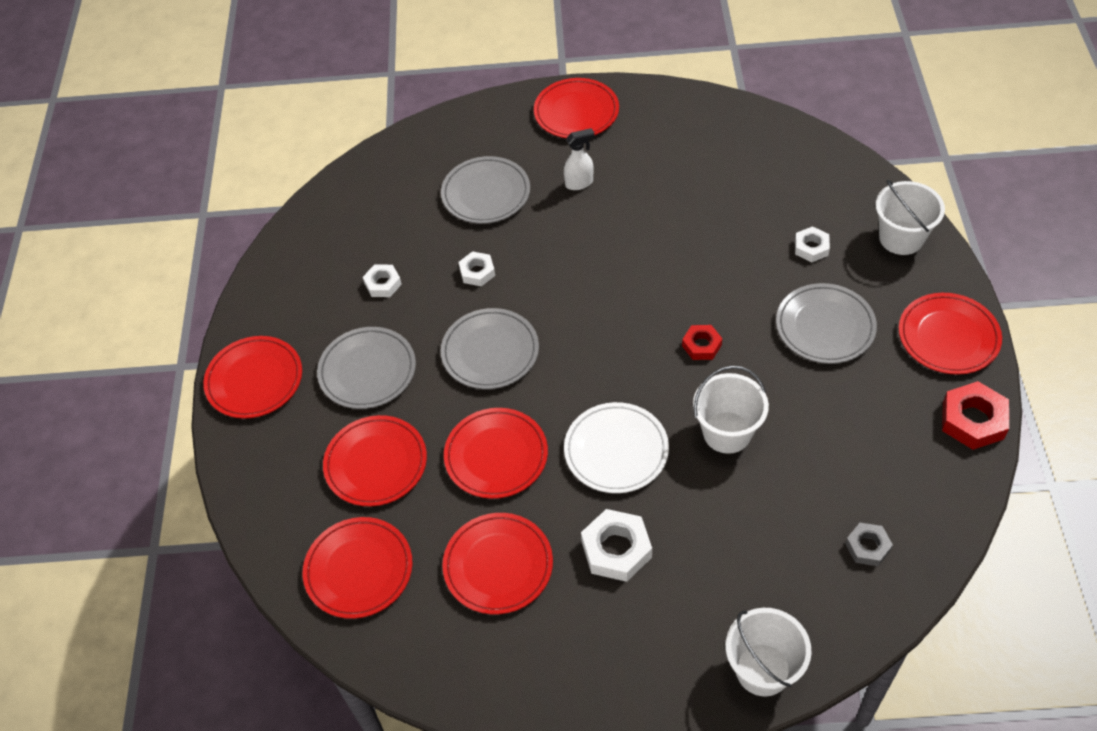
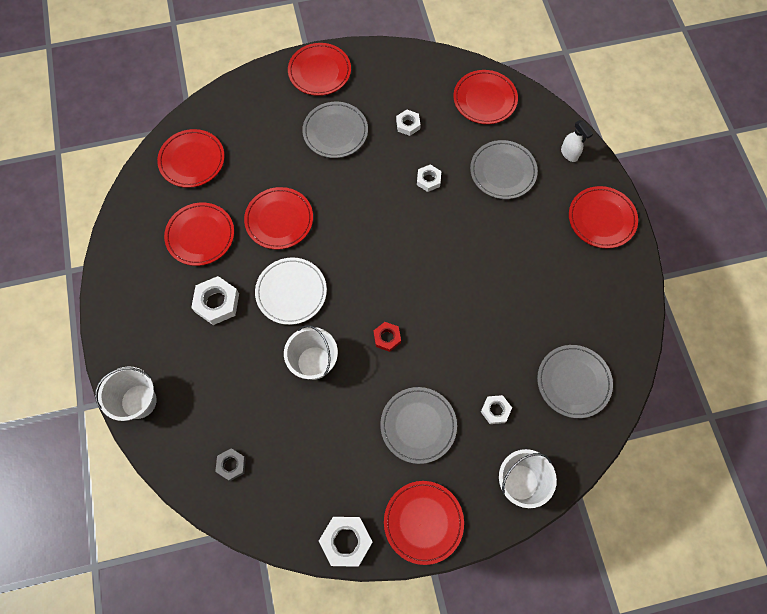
camera: 75 degrees right, 15 degrees up
red plate [323,415,427,507] -> red plate moved to [453,70,518,124]
grey plate [441,308,539,389] -> grey plate moved to [537,345,613,418]
white spray bottle [564,128,594,190] -> white spray bottle moved to [561,120,593,162]
red nut [942,381,1009,450] -> white nut [319,517,373,567]

